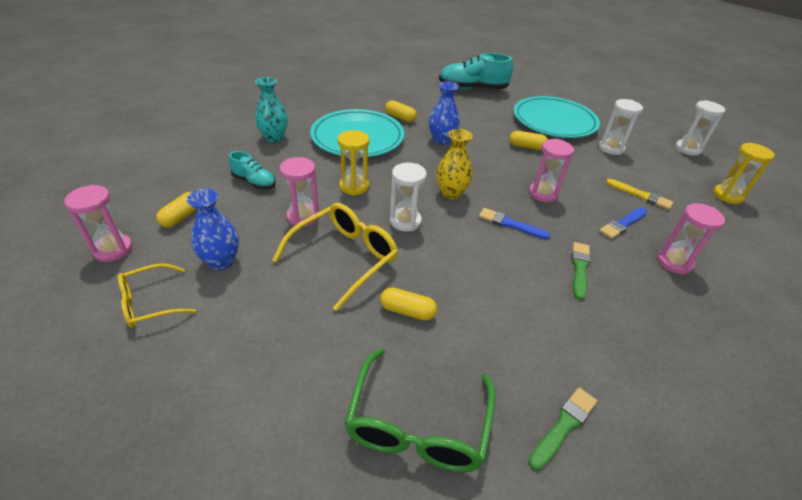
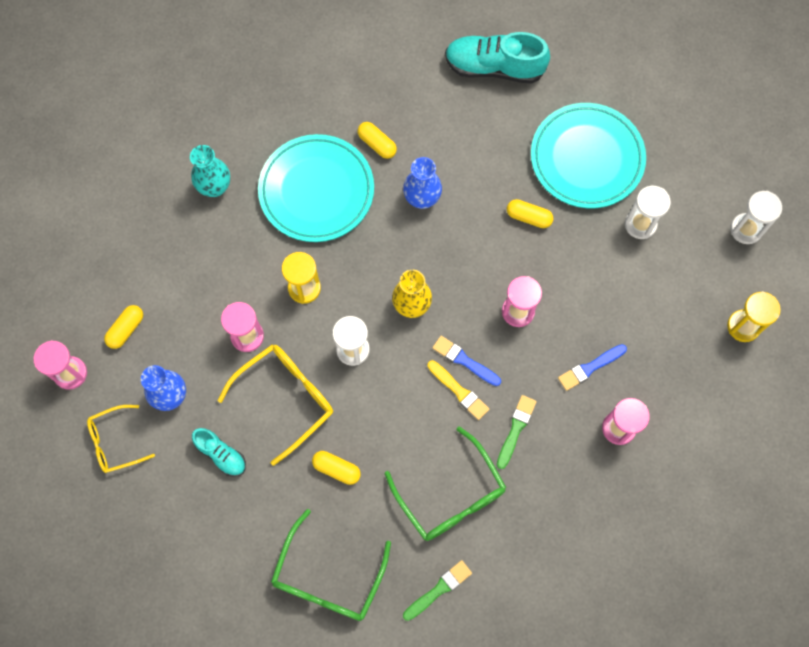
camera: 10 degrees right, 30 degrees up
turquoise shoe [229,151,276,189] -> turquoise shoe moved to [192,428,246,477]
yellow brush [606,179,673,210] -> yellow brush moved to [427,360,489,420]
none -> green glasses [385,427,506,541]

